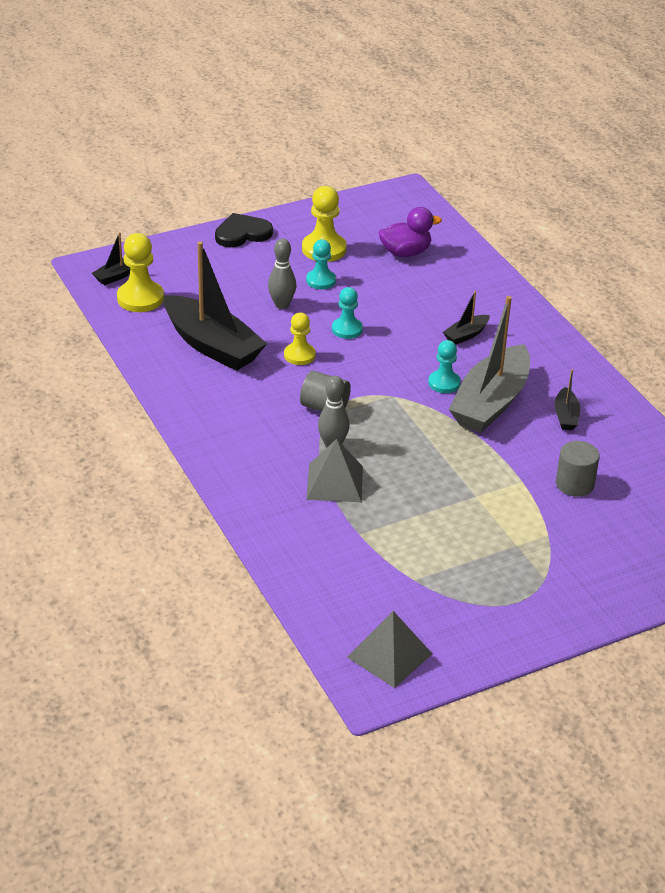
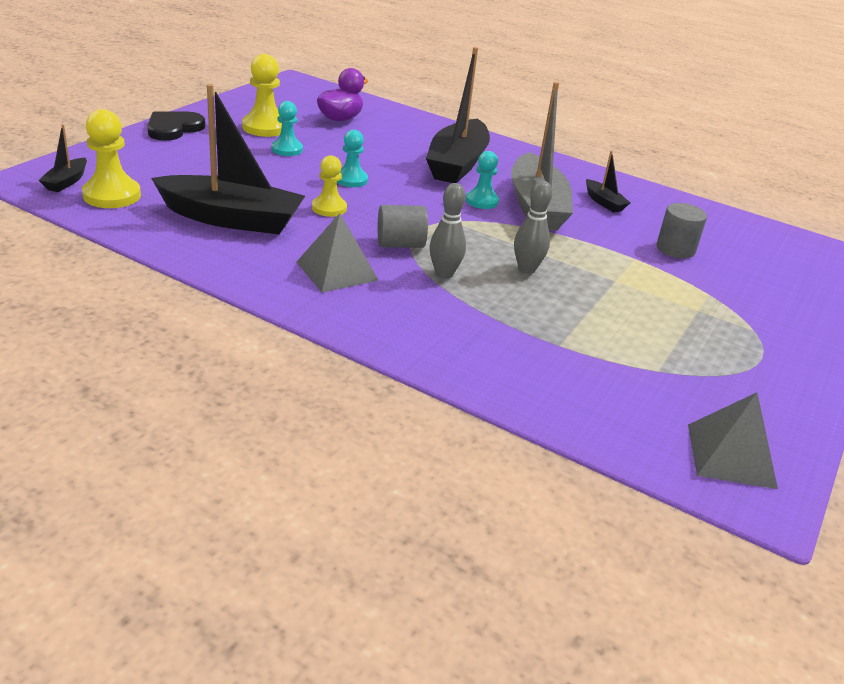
camera: 35 degrees left, 5 degrees down
grey bowling pin [268,238,296,309] -> grey bowling pin moved to [514,181,552,274]
grey pyramid [306,439,363,502] -> grey pyramid moved to [296,213,379,293]
black boat [443,291,490,345] -> black boat [426,47,490,183], size x2.25

